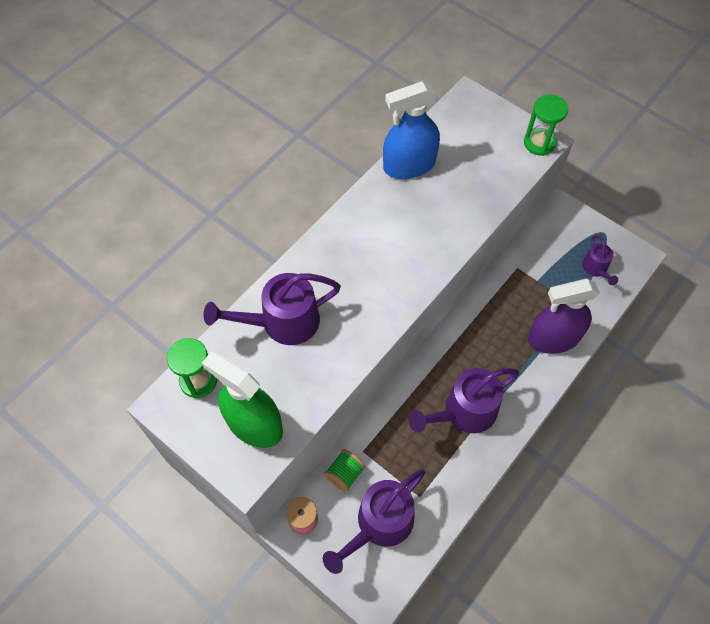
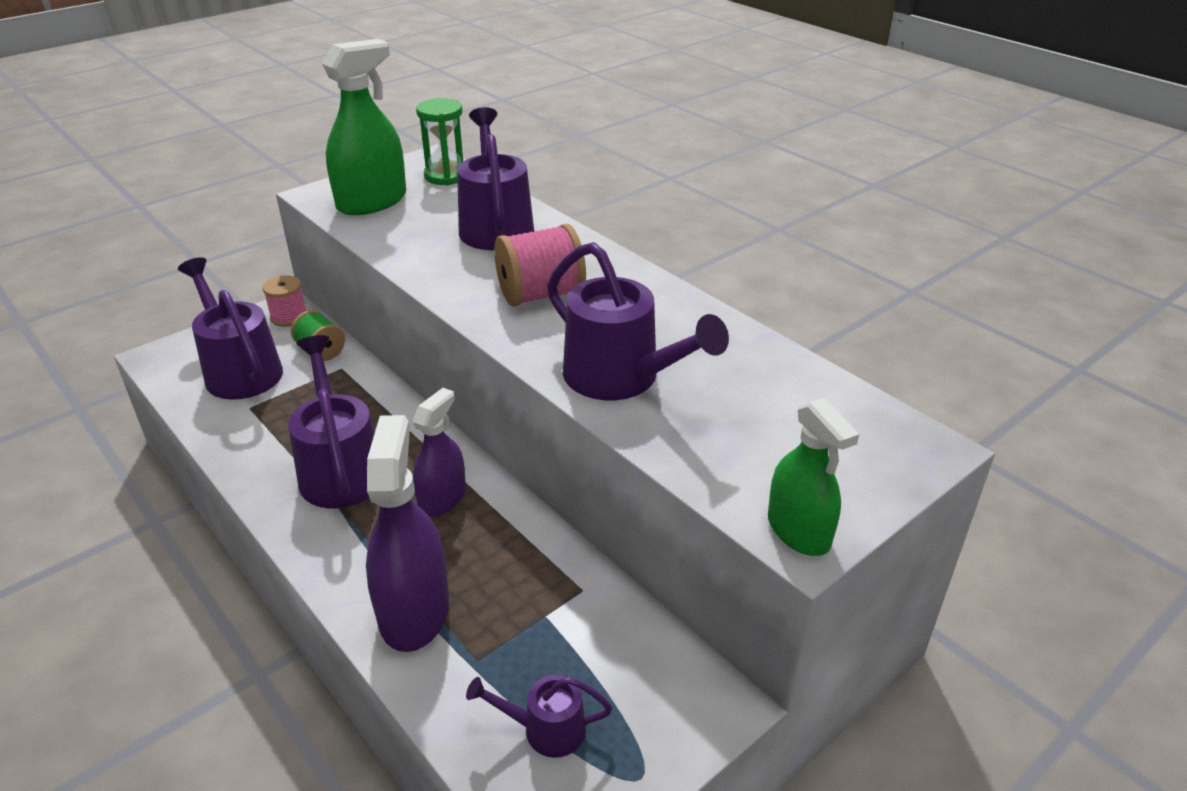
camera: 100 degrees right, 25 degrees down
blue spray bottle [383,81,440,179] -> none
green hourglass [524,95,568,156] -> green spray bottle [768,398,859,556]
none -> purple spray bottle [412,388,466,517]
none -> pink spool [494,224,586,306]
none -> purple watering can [547,242,729,400]

